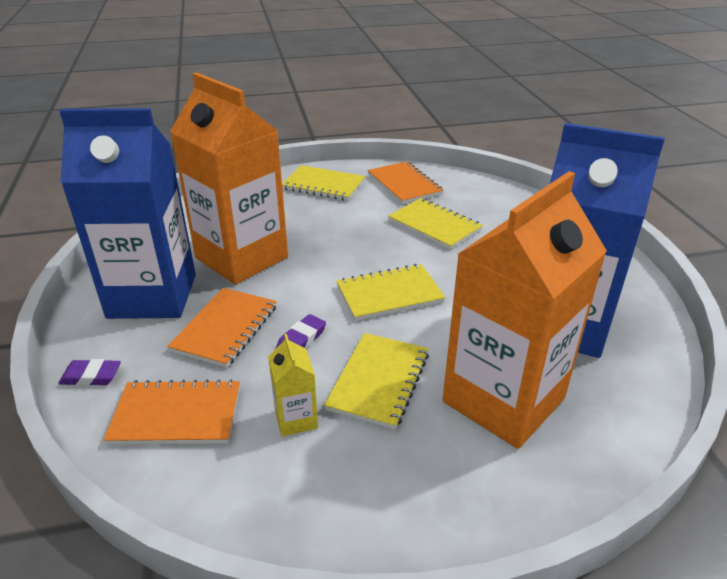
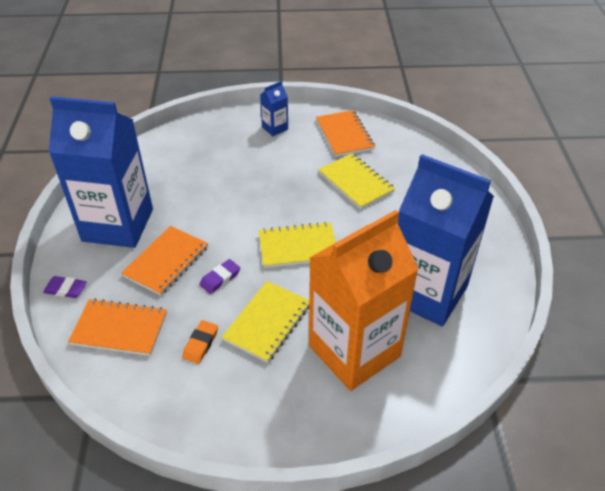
camera: 10 degrees right, 10 degrees up
orange carton [170,72,288,285] -> none
yellow carton [268,334,318,437] -> orange eraser [182,320,218,364]
yellow notebook [282,165,365,201] -> blue carton [260,81,288,136]

